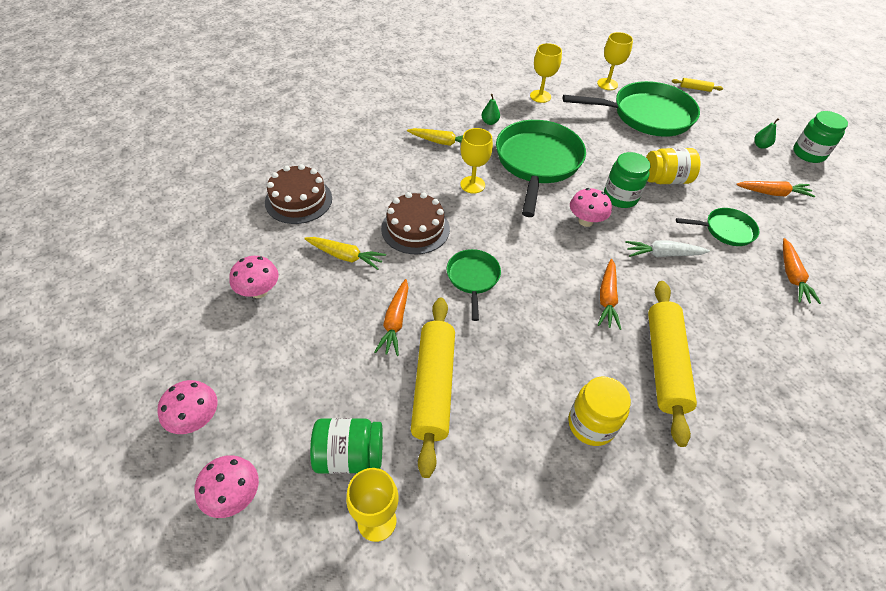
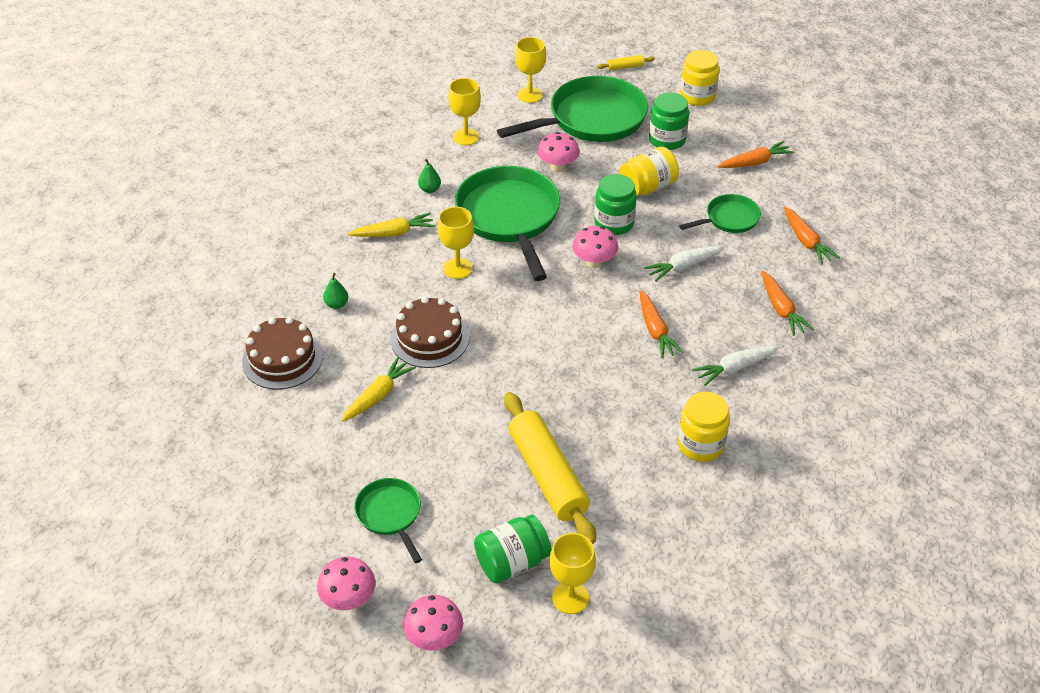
camera: 25 degrees left, 5 degrees down
pink mushroom [229,256,279,298] -> pink mushroom moved to [537,132,580,172]
yellow carrot [304,237,386,270] -> yellow carrot turned 45 degrees counterclockwise [341,357,416,422]
orange carrot [375,279,408,356] -> orange carrot moved to [761,271,814,336]
green pan [447,249,501,321] -> green pan moved to [354,478,422,563]
yellow rolling pin [648,281,697,447] -> white carrot [692,346,780,386]
green pear [754,118,779,149] -> green pear moved to [323,273,348,309]
green jar [793,111,848,163] -> green jar moved to [649,92,689,150]
none -> yellow jar [680,50,719,106]

